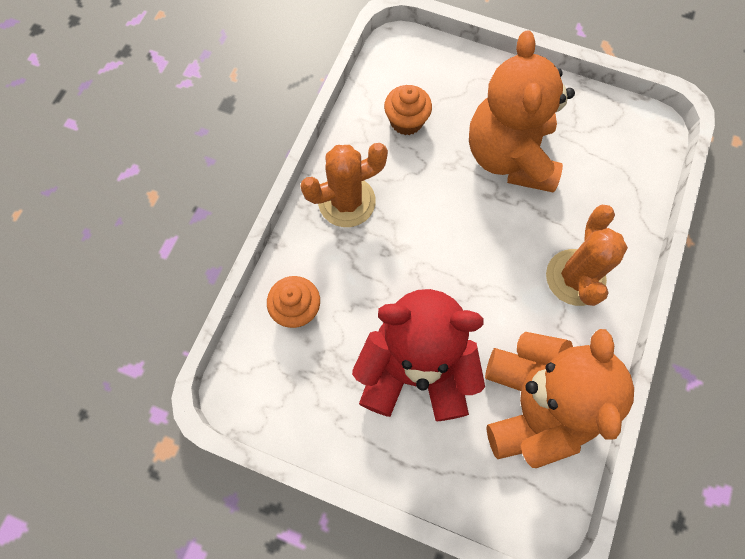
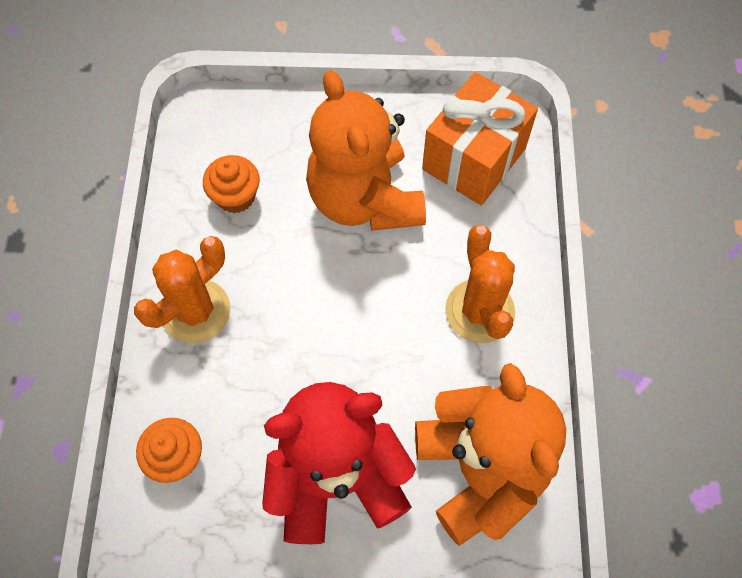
camera: 20 degrees left, 5 degrees down
none -> orange gift [422,72,538,205]

